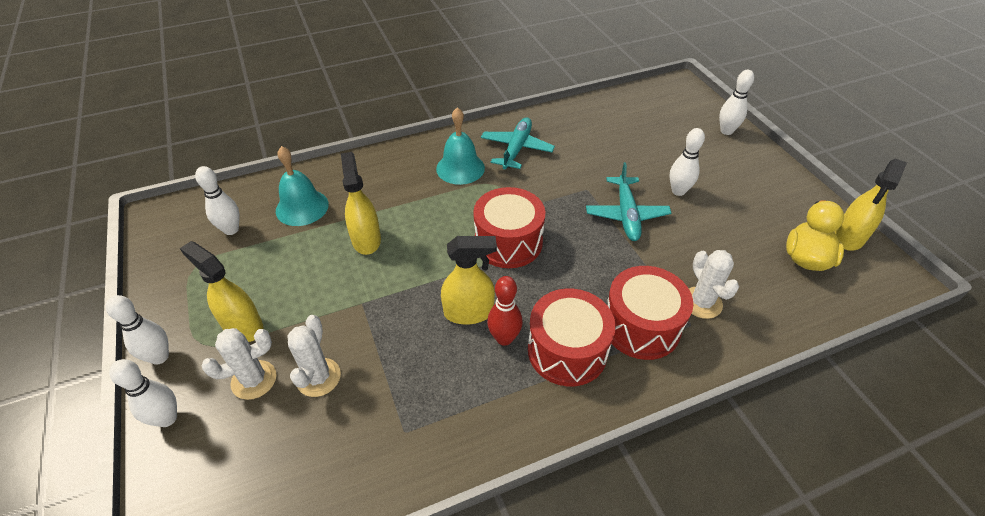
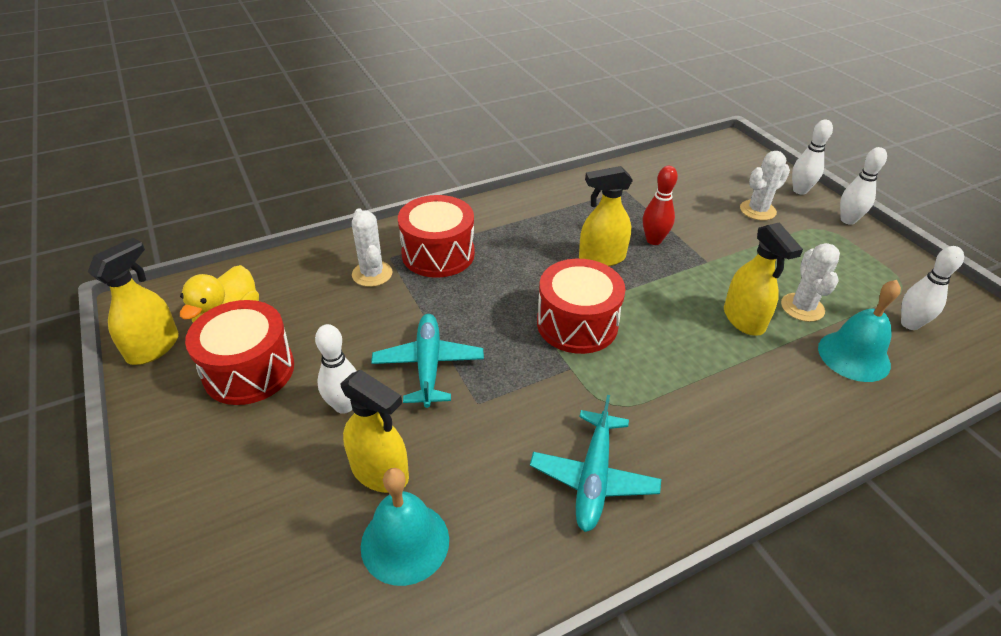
camera: 175 degrees right, 5 degrees down
yellow spray bottle [180,241,264,342] -> yellow spray bottle moved to [340,370,409,493]
white cactus [287,315,341,397] -> white cactus moved to [781,243,840,322]
turquoise bell [436,107,485,185] -> turquoise bell moved to [361,468,449,586]
red bowling pin [487,276,523,346] -> red bowling pin moved to [643,166,678,245]
red drum [528,289,616,386] -> red drum moved to [185,300,294,405]
white bowling pin [719,70,754,135] -> none

